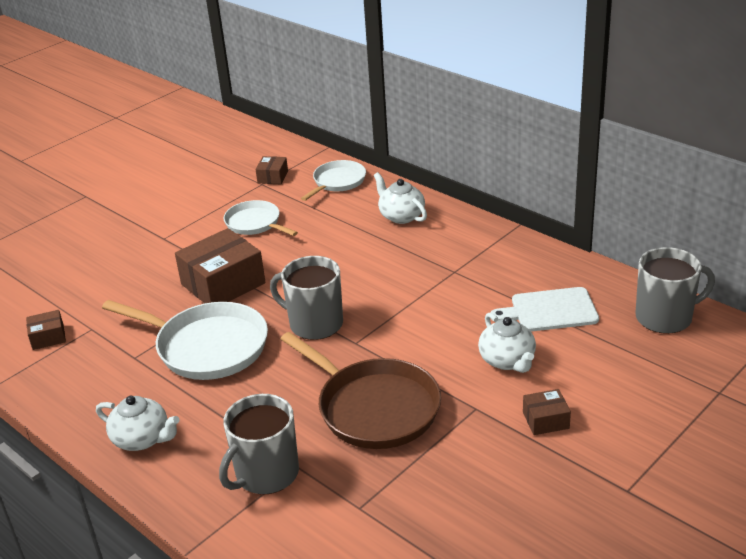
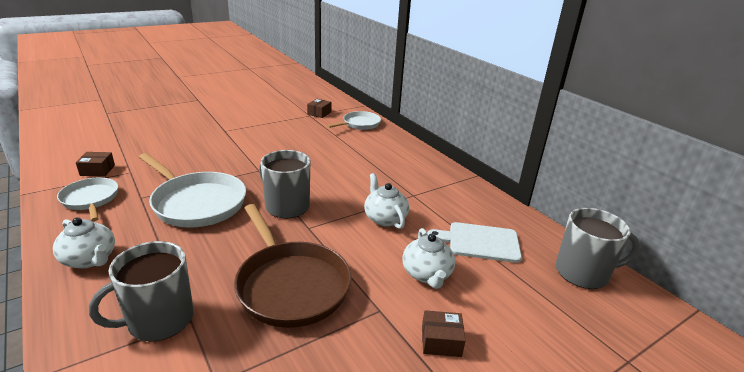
camera: 10 degrees right, 5 degrees down
brown box [175,228,265,303] -> none
white pan [223,200,298,236] -> white pan moved to [57,178,118,221]
white teapot [374,172,427,224] -> white teapot moved to [364,173,409,229]

